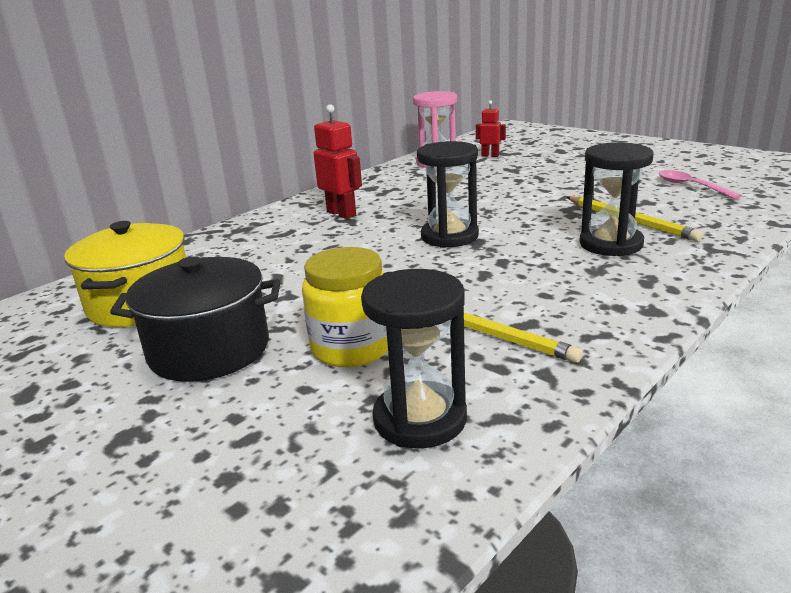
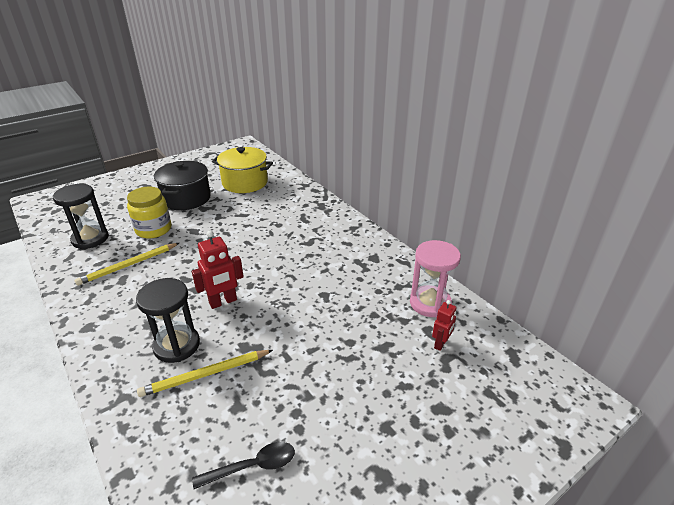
camera: 100 degrees right, 10 degrees up
red robot [314,104,362,219] -> red robot moved to [192,231,244,309]
black hourglass [417,141,479,248] -> none
pink spoon [659,170,742,199] -> black spoon [192,442,295,489]

